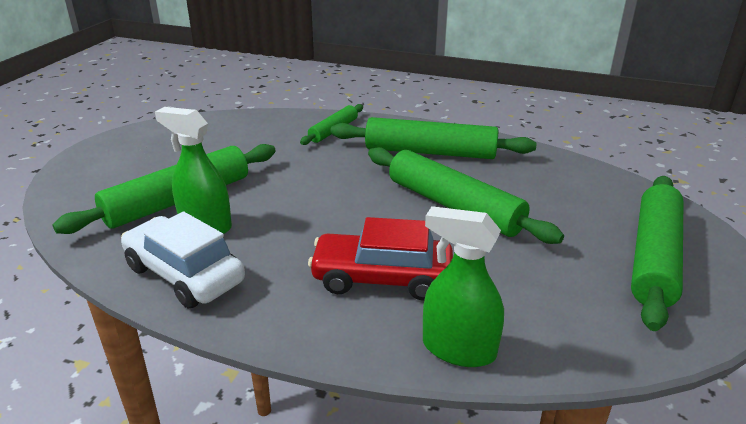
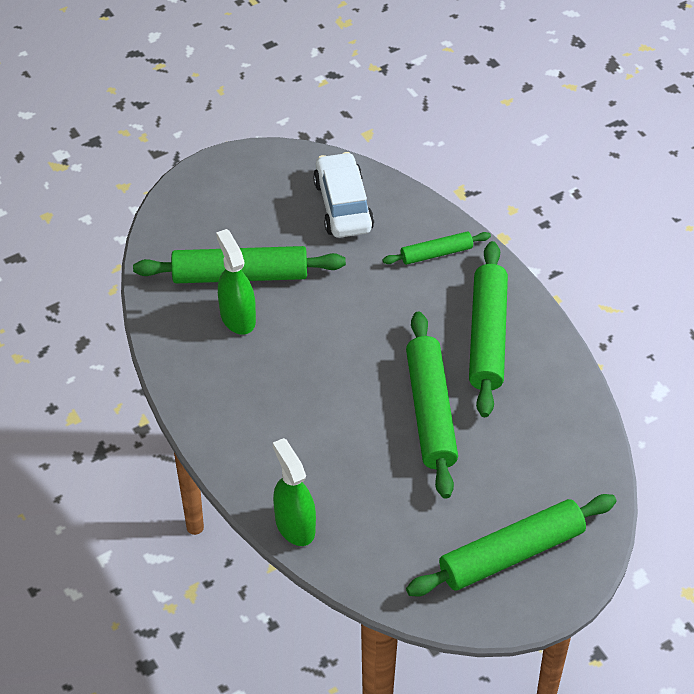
camera: 40 degrees right, 20 degrees up
white car [121,212,245,309] -> white car moved to [313,152,374,238]
red car [308,217,453,301] -> none
green rolling pin [331,117,537,159] -> green rolling pin turned 45 degrees clockwise [469,241,508,417]

